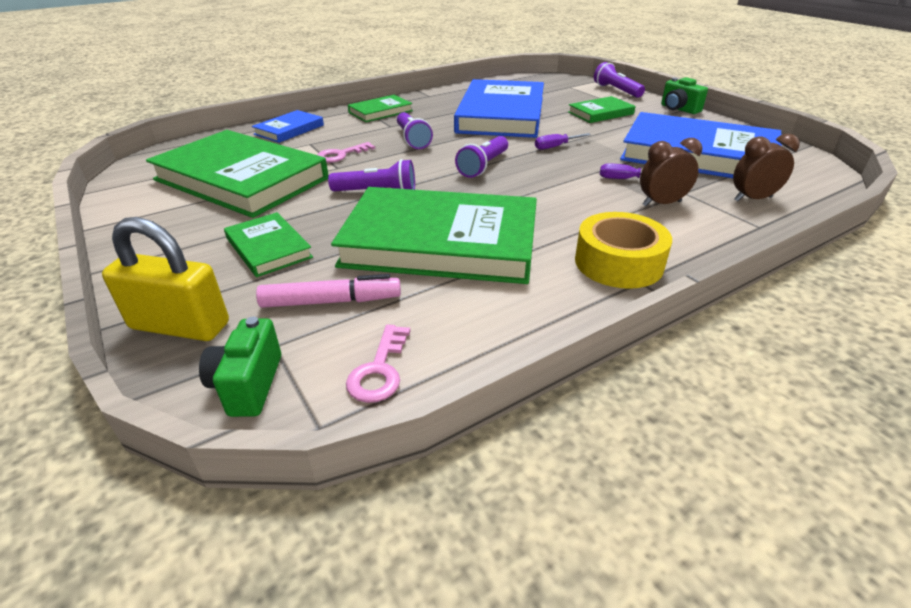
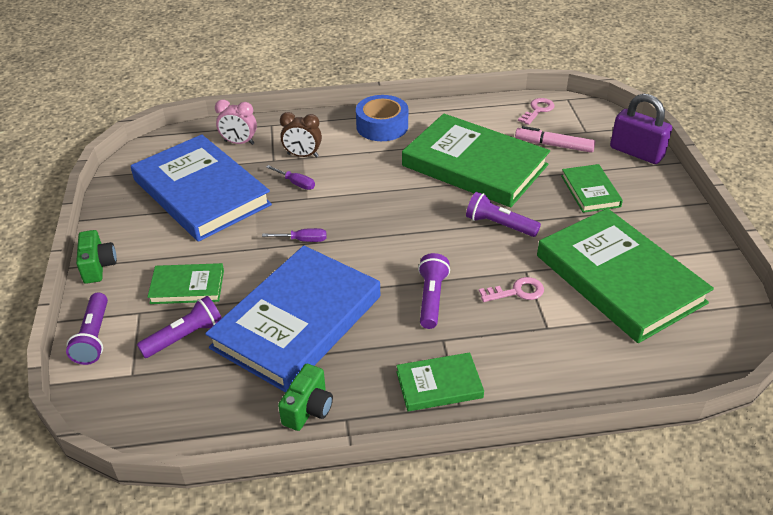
camera: 155 degrees left, 5 degrees up
yellow padlock [102,217,229,341] -> purple padlock [610,94,672,164]
green camera [199,317,281,417] -> green camera moved to [278,364,333,431]
blue book [252,110,324,143] -> none
purple flashlight [455,136,508,178] -> purple flashlight moved to [137,296,222,358]
yellow tape [575,212,672,289] -> blue tape [356,95,408,141]
brown clock [733,134,800,201] -> pink clock [215,100,257,145]

